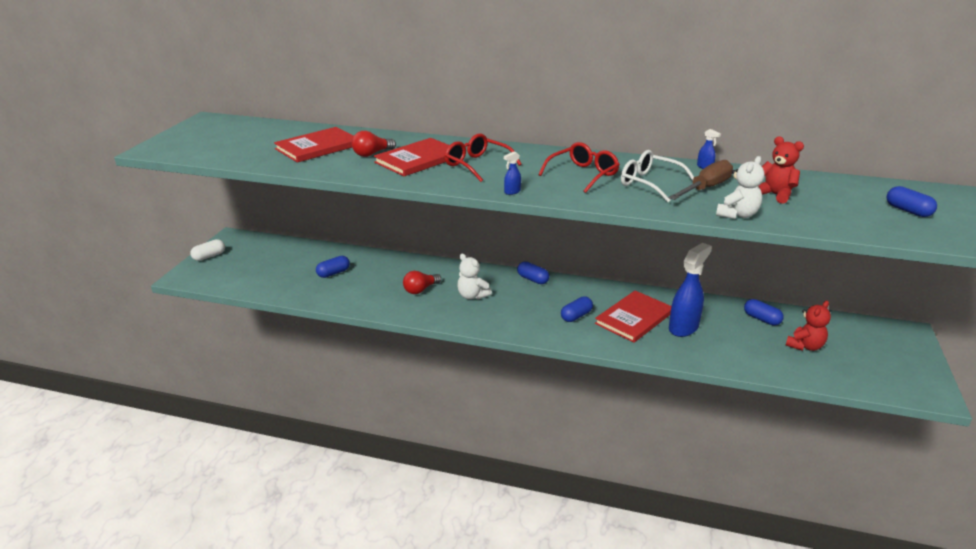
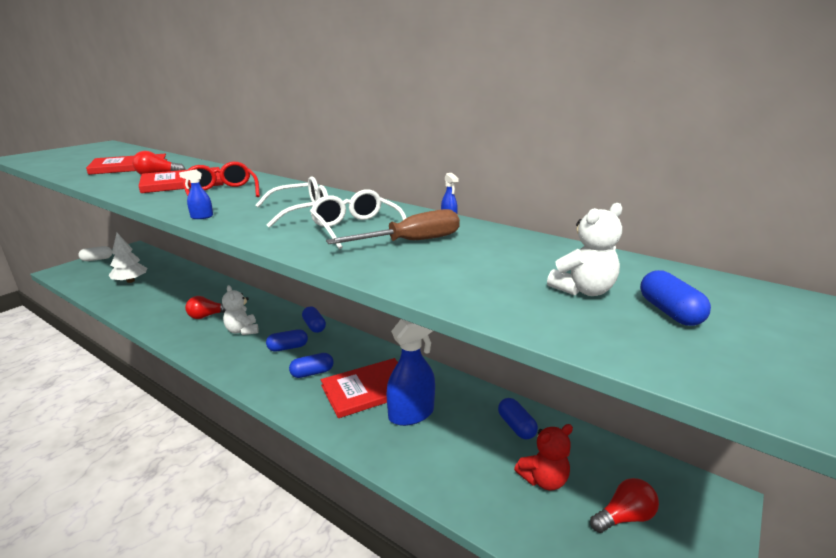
camera: 20 degrees right, 5 degrees down
blue capsule [316,256,350,278] -> blue capsule moved to [266,329,308,351]
red glasses [538,142,620,193] -> white glasses [256,176,328,228]
white teddy bear [716,156,765,219] -> white teddy bear moved to [547,203,622,296]
red teddy bear [759,136,804,204] -> none
none -> white tree [109,233,147,283]
none -> red light bulb [590,478,659,533]

